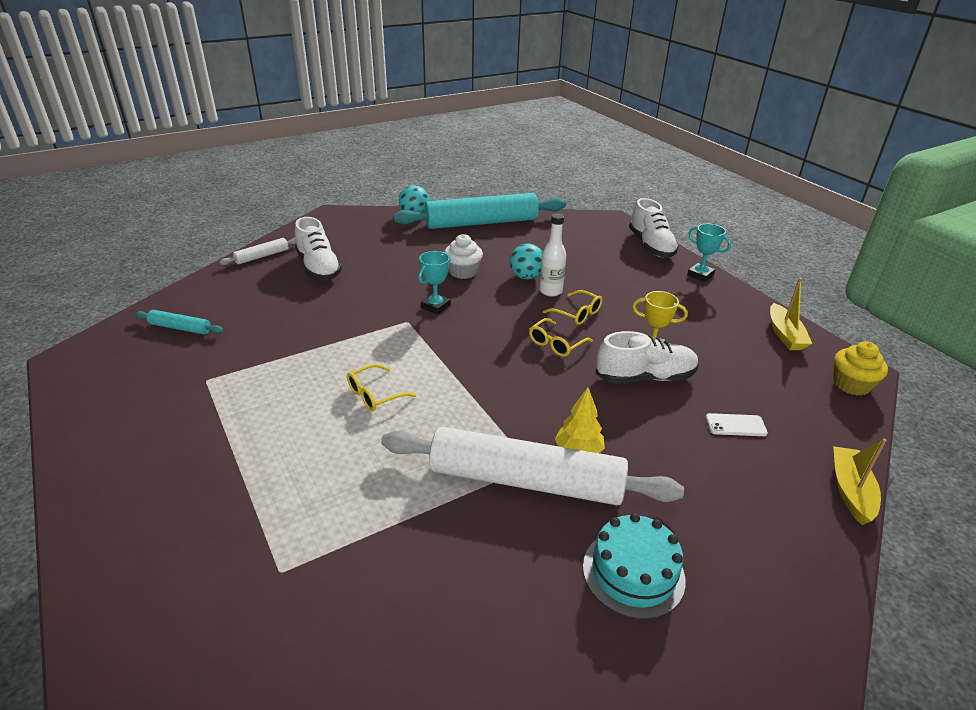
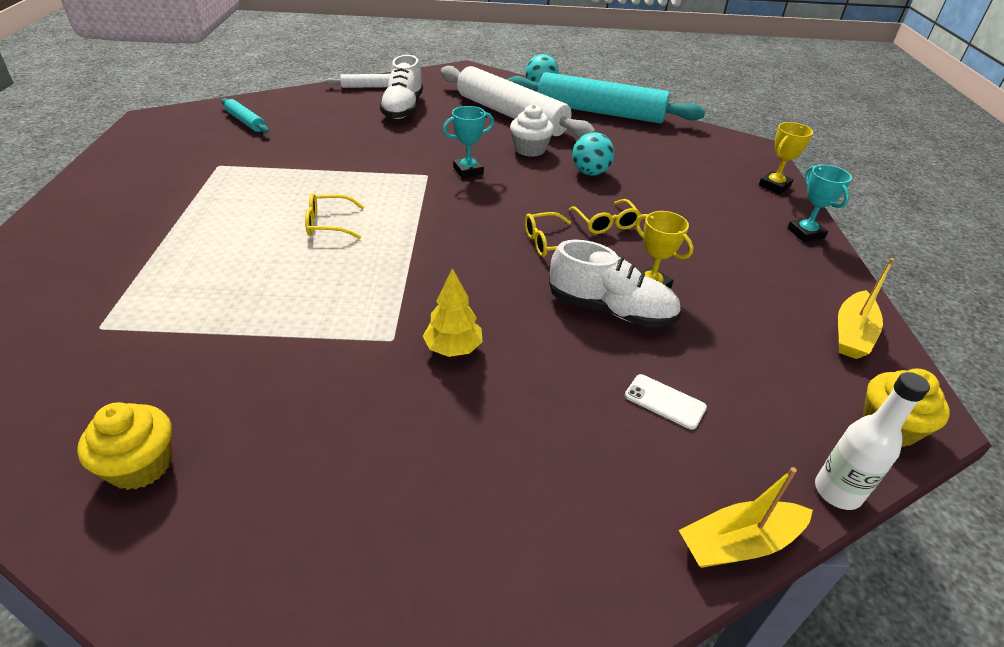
camera: 30 degrees right, 5 degrees up
white rolling pin [381,427,684,505] -> white rolling pin moved to [440,66,596,138]
white bottle [539,213,566,297] -> white bottle moved to [815,372,930,510]
turquoise cake [583,513,686,619] -> none
white shoe [629,198,679,258] -> yellow trophy [759,122,813,194]
yellow boat [833,438,887,525] -> yellow boat turned 150 degrees counterclockwise [679,467,813,568]
none -> yellow cupcake [77,402,172,490]

